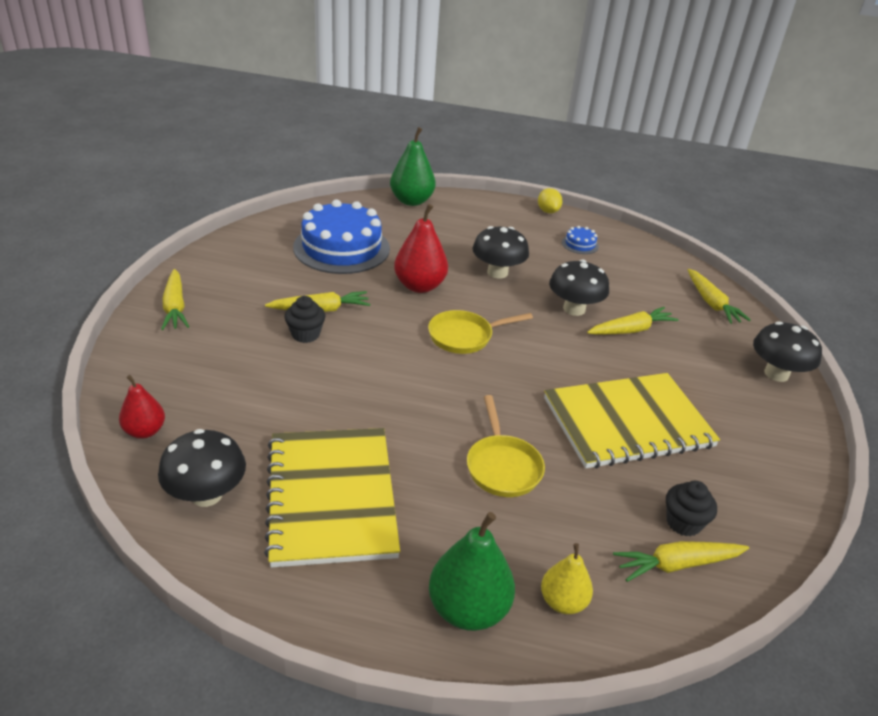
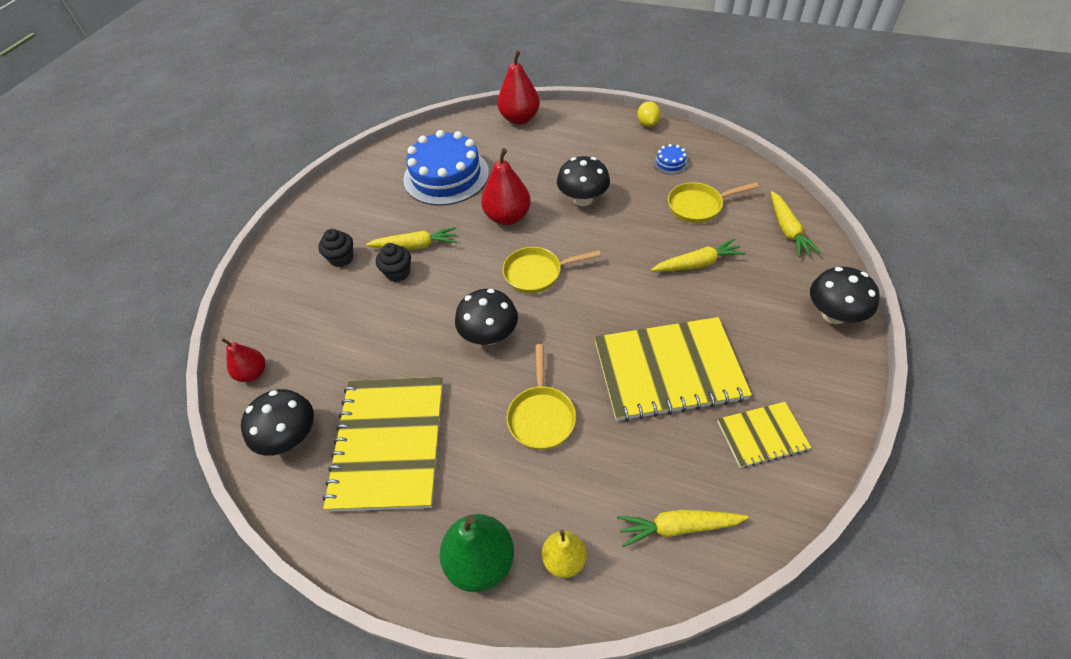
camera: 15 degrees right, 15 degrees up
yellow carrot [161,269,189,330] -> none
green pear [390,127,436,206] -> red pear [497,50,540,124]
black mushroom [549,259,609,316] -> black mushroom moved to [455,289,518,345]
black cupcake [666,481,717,537] -> black cupcake moved to [318,229,353,267]
none -> yellow pan [668,182,759,223]
none -> yellow notebook [717,402,812,468]

